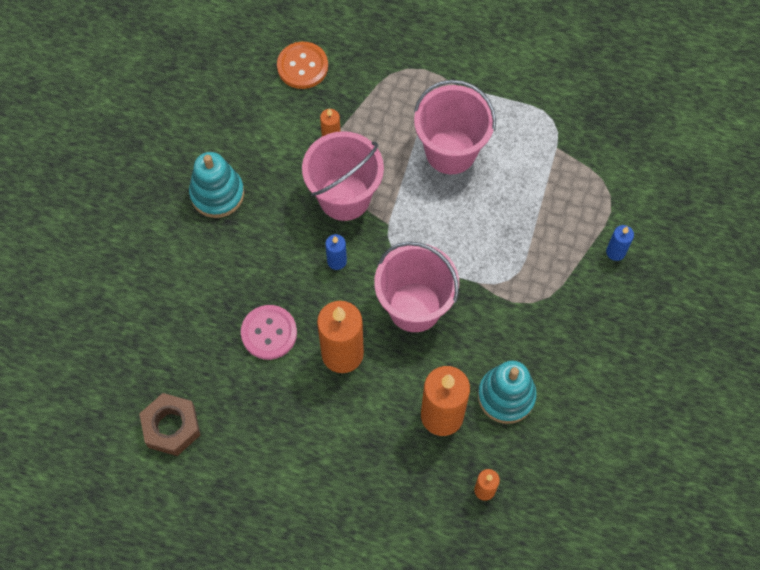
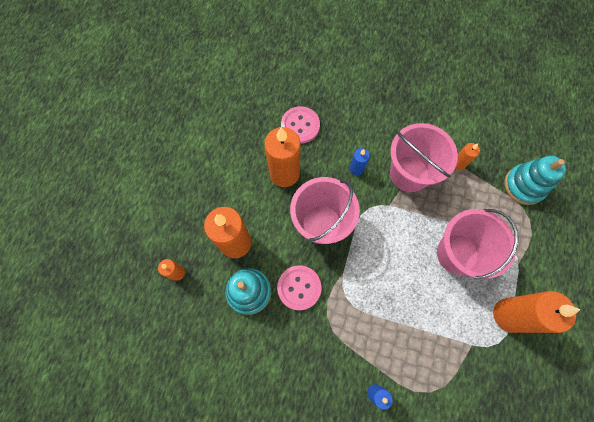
camera: 90 degrees right, 5 degrees up
brown nut [139,393,200,456] -> none
turquoise stacking toy [189,152,244,218] -> turquoise stacking toy moved to [504,156,566,205]
orange button [277,42,328,89] -> none
none -> pink button [277,265,321,310]
none -> orange candle [493,291,581,333]

